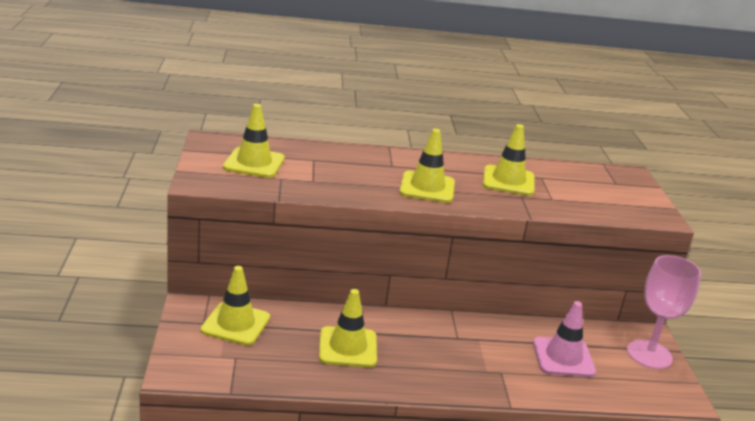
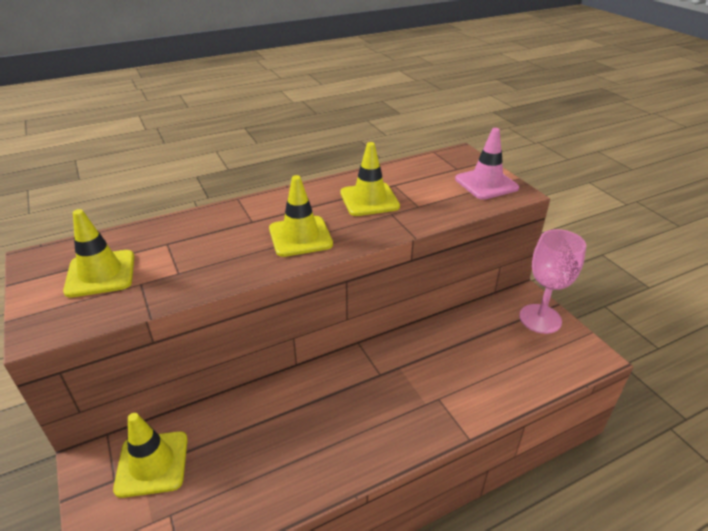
camera: 20 degrees left, 10 degrees up
yellow traffic cone [319,289,377,367] -> none
pink traffic cone [533,301,596,377] -> pink traffic cone moved to [455,128,519,200]

